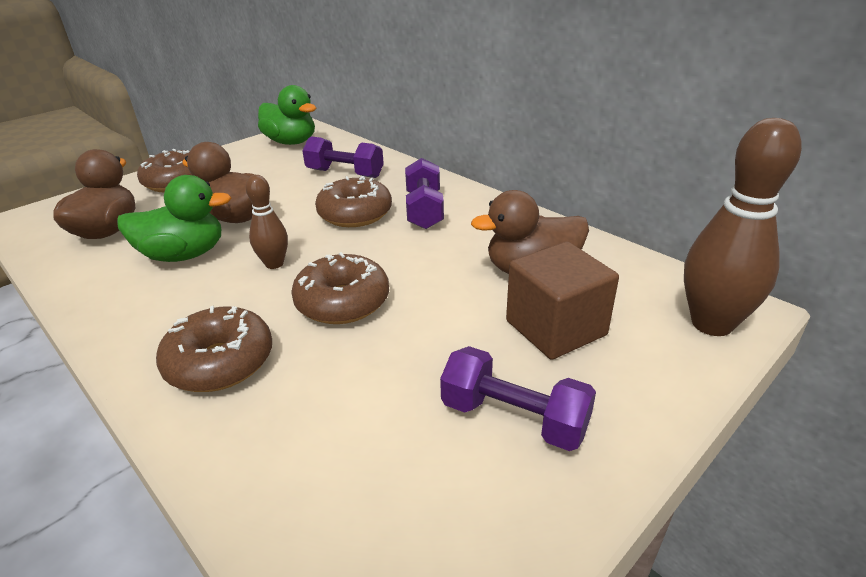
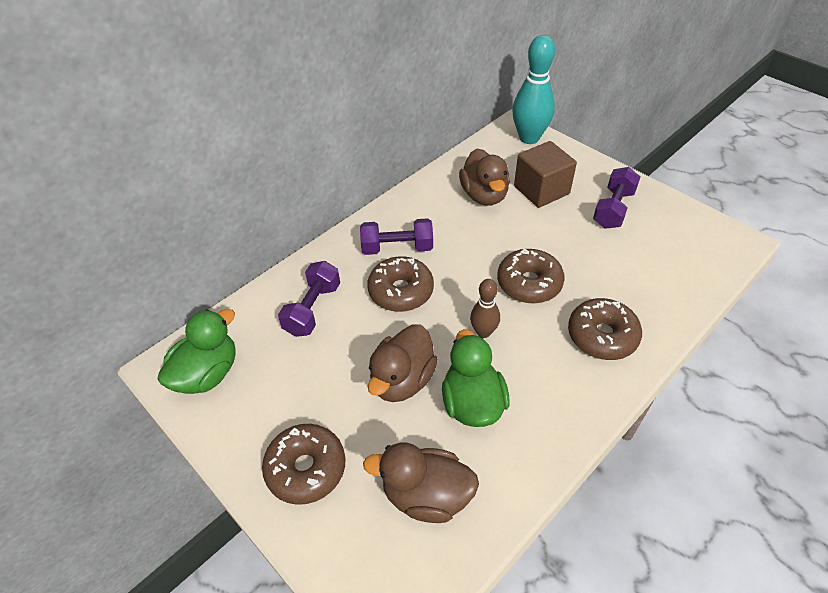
camera: 90 degrees left, 15 degrees up
brown bowling pin [684,118,802,336] -> turquoise bowling pin [512,35,555,144]

